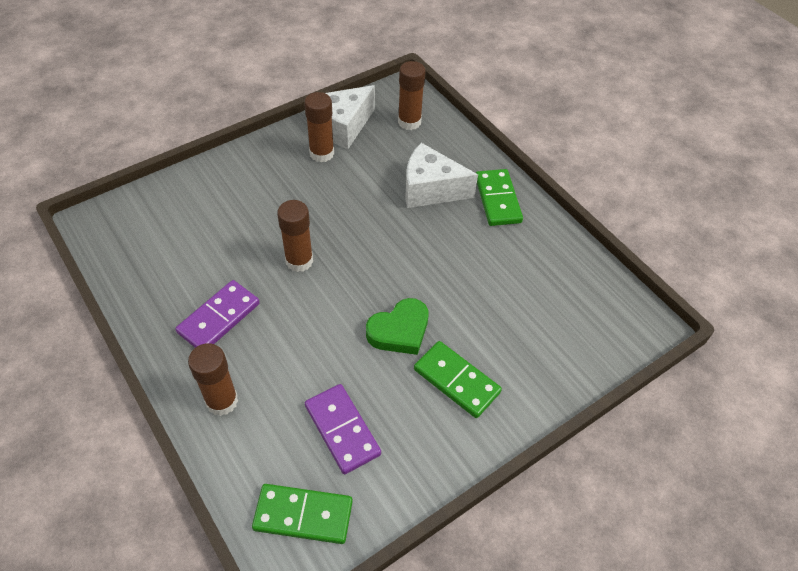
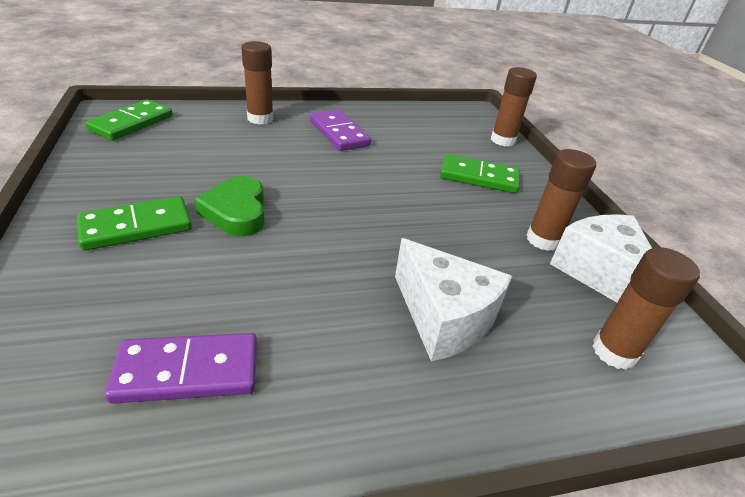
camera: 110 degrees right, 15 degrees down
brown glue stick [277,200,313,272] -> brown glue stick moved to [491,67,537,147]
purple domino [305,384,381,474] -> purple domino moved to [105,333,257,404]
white cheese [405,143,478,208] -> white cheese turned 105 degrees clockwise [395,238,512,361]
green domino [476,169,523,226] -> green domino moved to [440,154,520,193]

